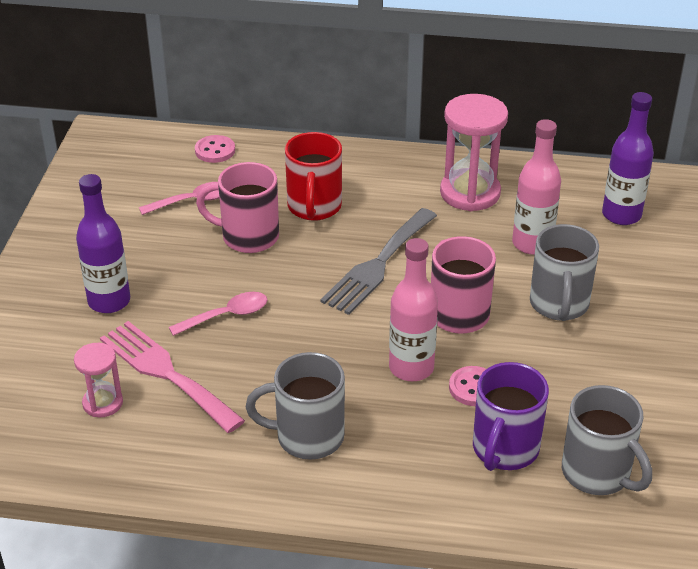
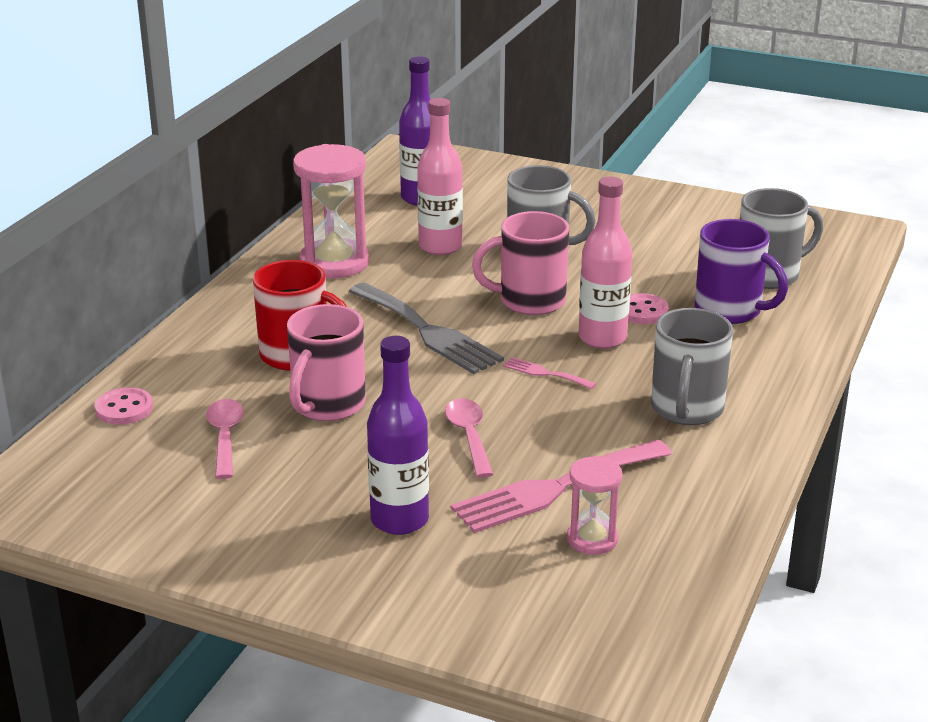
camera: 75 degrees left, 10 degrees down
none -> pink fork [503,357,596,389]

